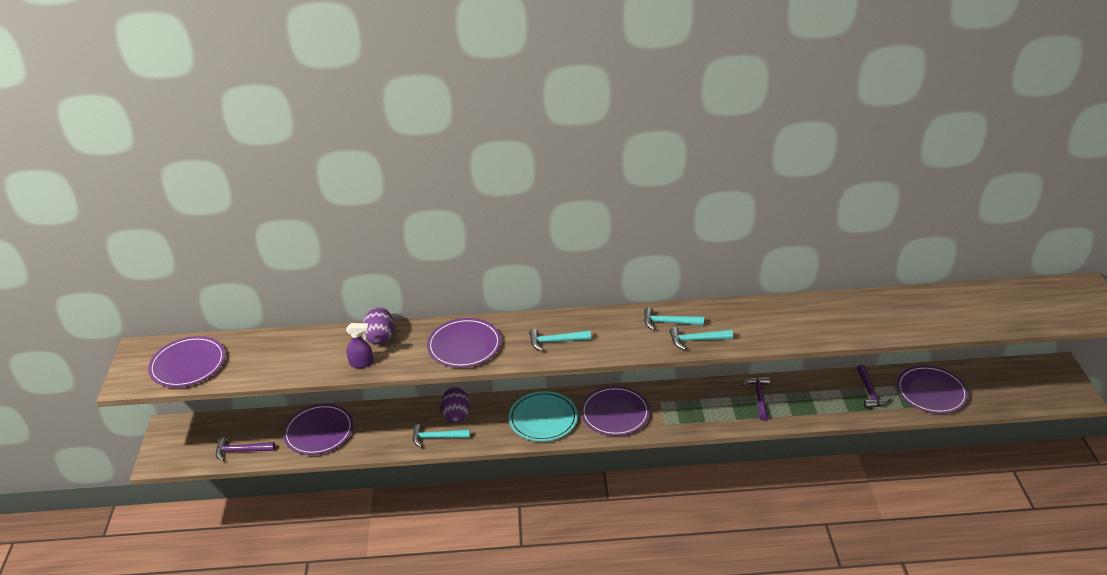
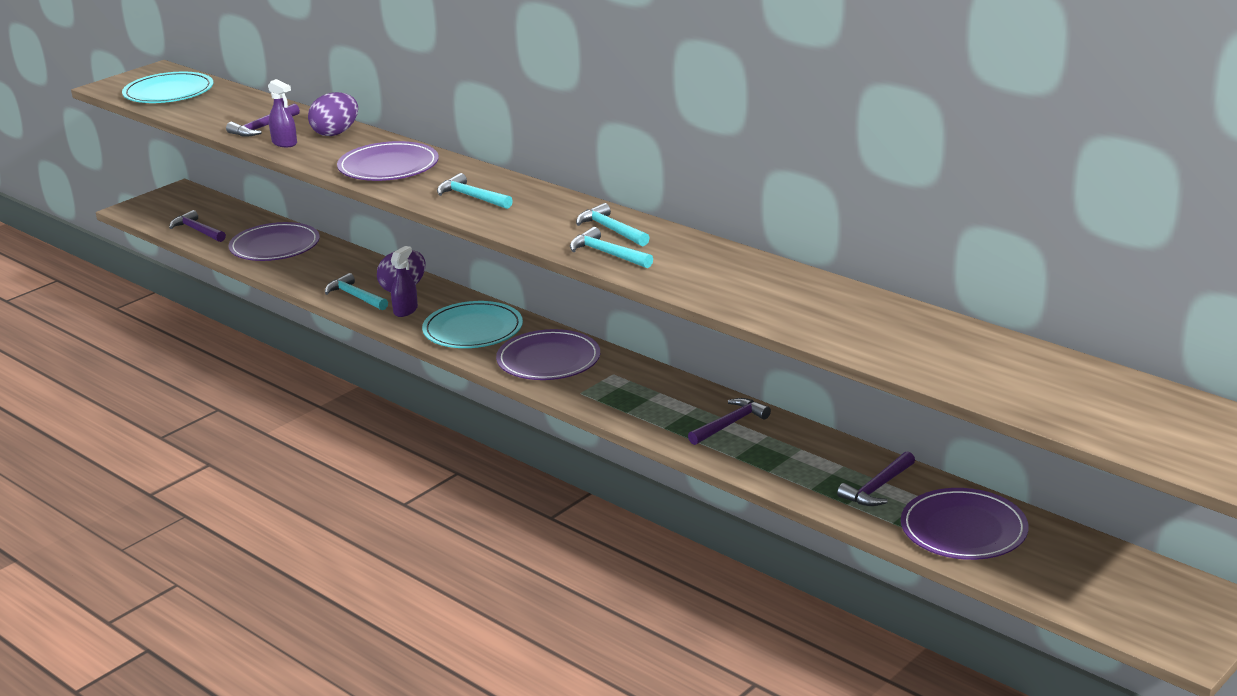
camera: 45 degrees right, 10 degrees down
purple plate [148,336,225,387] -> turquoise plate [122,72,213,103]
none -> purple hammer [226,104,300,137]
none -> purple spray bottle [391,246,418,317]

